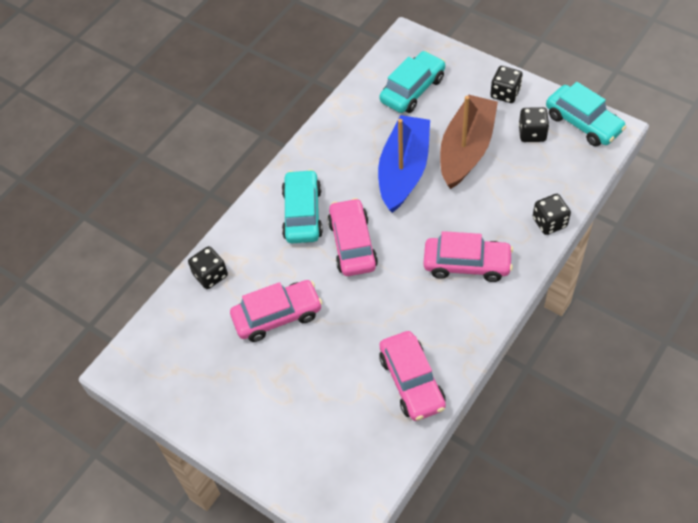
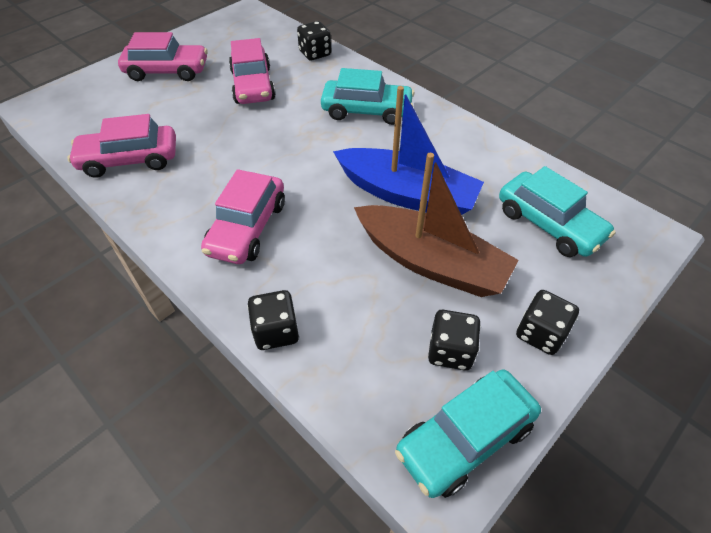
camera: 95 degrees right, 5 degrees down
pink car [328,198,378,276] -> pink car moved to [118,32,208,81]

